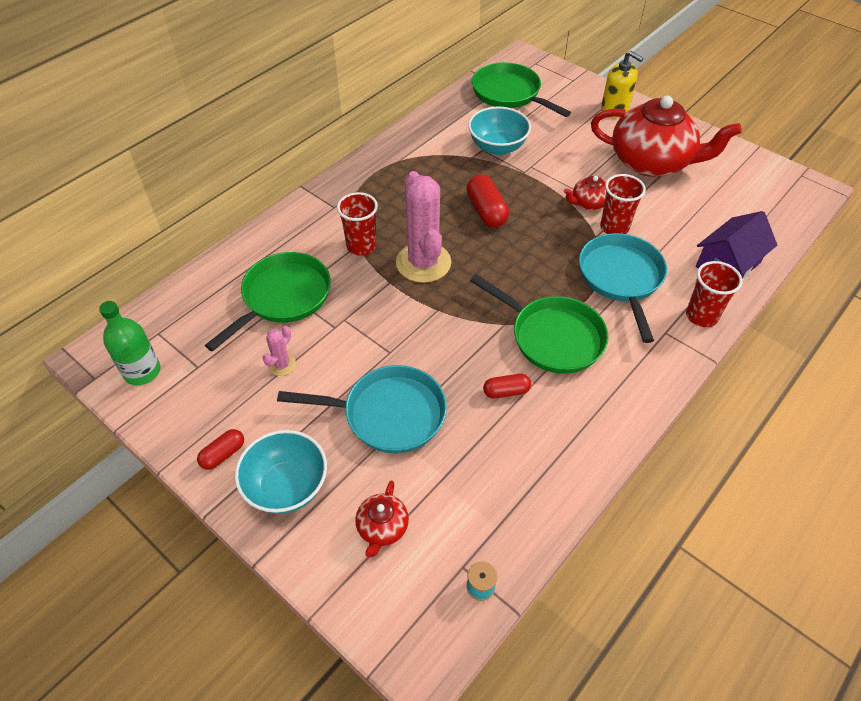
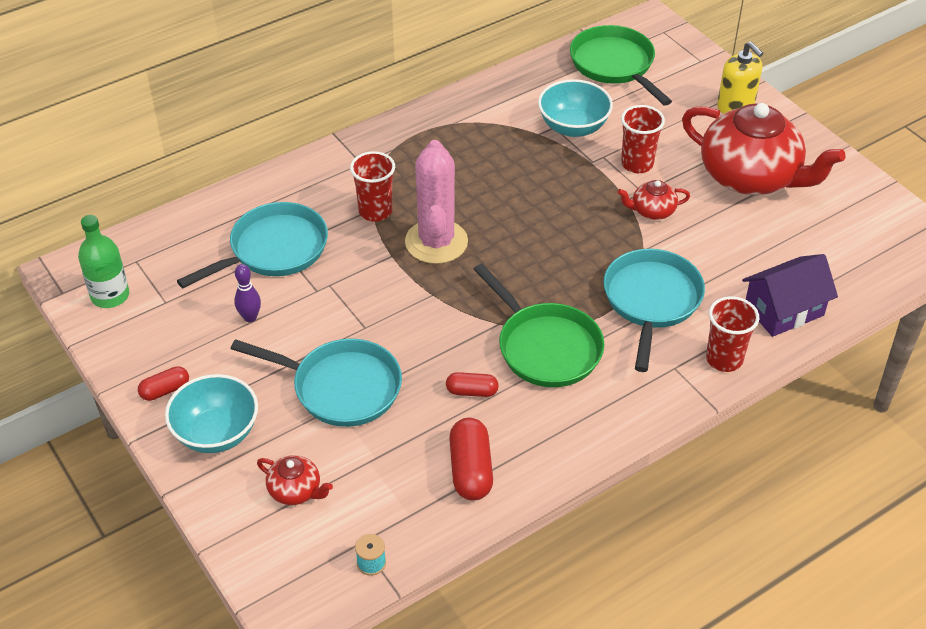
camera: 15 degrees right, 5 degrees down
green pan [205,252,331,352] -> turquoise pan [177,202,328,288]
pink cactus [262,326,296,376] -> purple bowling pin [234,264,261,322]
red teapot [355,481,409,557] -> red teapot turned 90 degrees counterclockwise [257,455,333,505]
red capsule [467,174,509,227] -> red capsule moved to [449,418,493,501]
red cup [600,174,646,234] -> red cup moved to [621,105,665,173]

